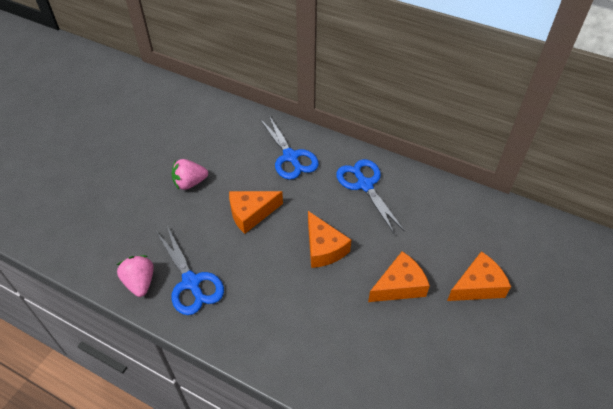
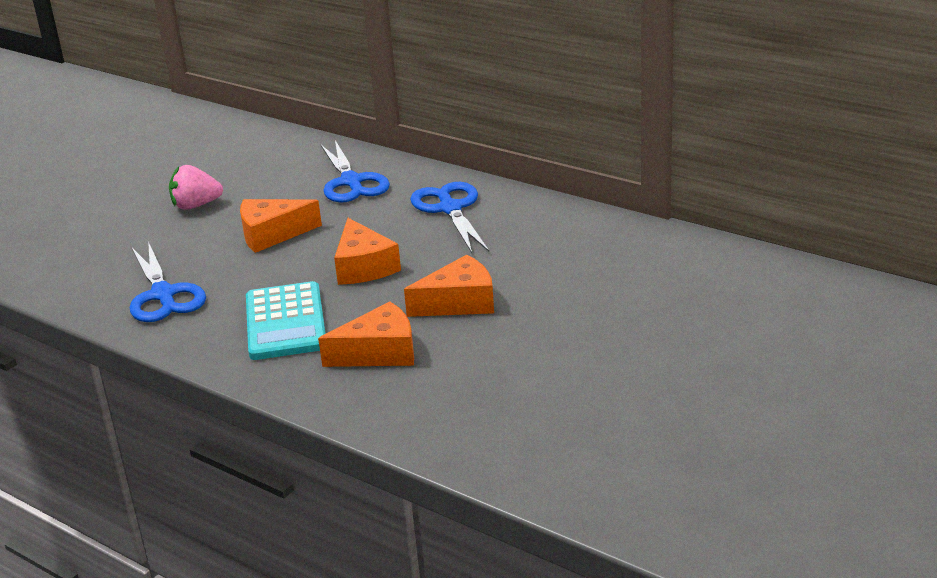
camera: 10 degrees right, 20 degrees down
pink strawberry [117,255,153,297] -> none
orange cheese [447,251,511,301] -> orange cheese moved to [318,301,414,367]
none -> turquoise calculator [246,281,326,360]

